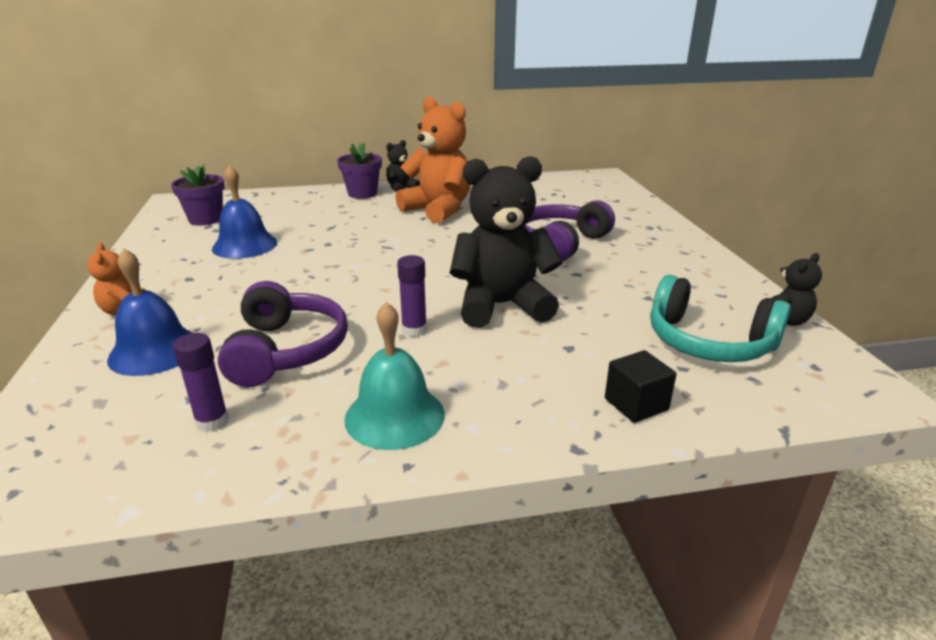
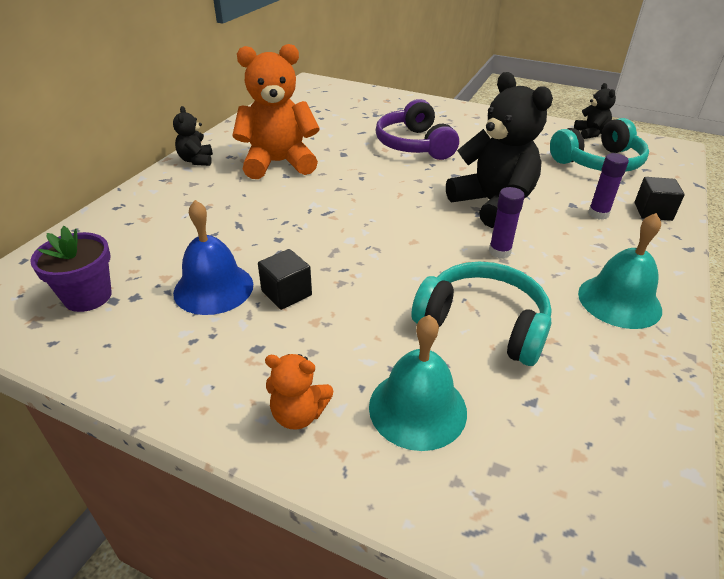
camera: 55 degrees left, 10 degrees up
blue bell [107,249,192,376] -> turquoise bell [369,315,467,451]
purple glue stick [173,333,229,432] -> purple glue stick moved to [588,153,629,220]
purple headphones [218,281,348,387] -> turquoise headphones [411,262,552,366]
purple flower pot [337,143,382,199] -> none
black teddy bear [450,156,563,328] -> black teddy bear turned 120 degrees clockwise [446,72,553,228]
none -> black cube [258,249,312,310]

